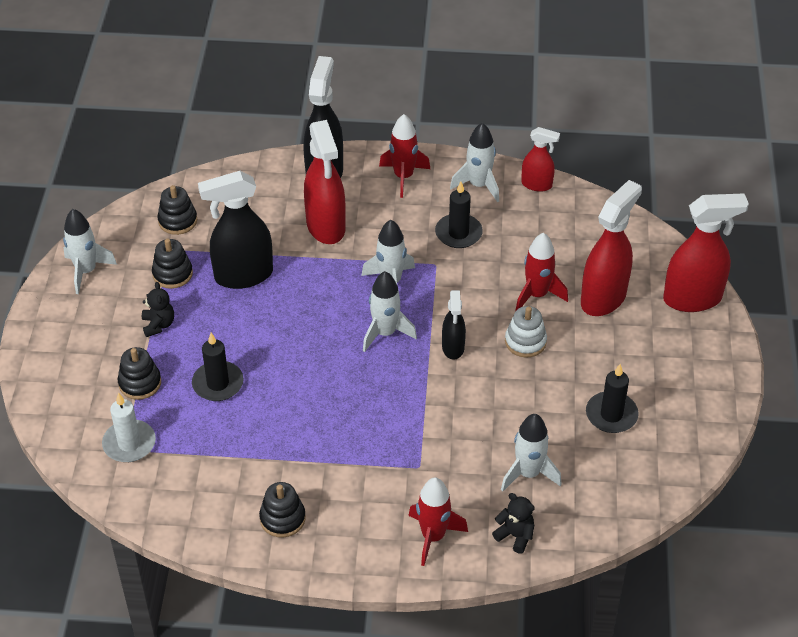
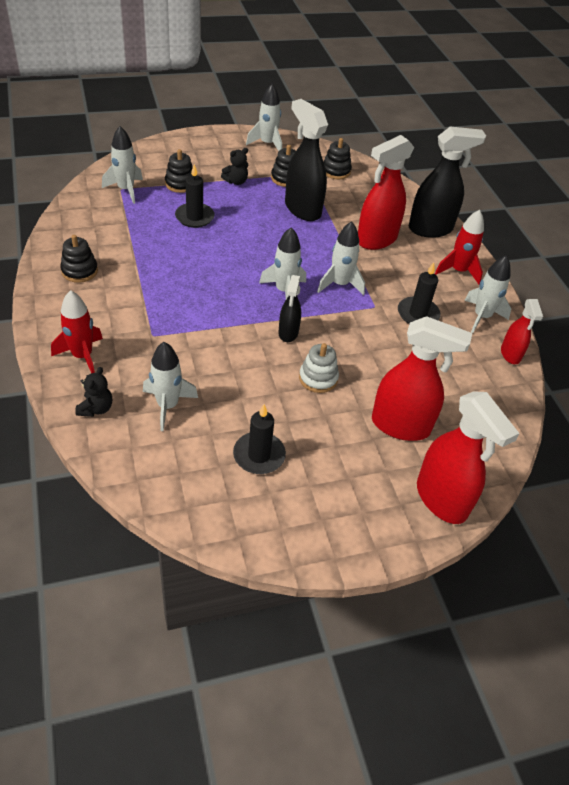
camera: 65 degrees right, 0 degrees up
white candle [102,393,156,462] -> white rocket [102,126,143,204]
black spray bottle [442,290,466,360] -> black spray bottle turned 60 degrees counterclockwise [278,275,301,342]
red rocket [515,233,568,311] -> none

